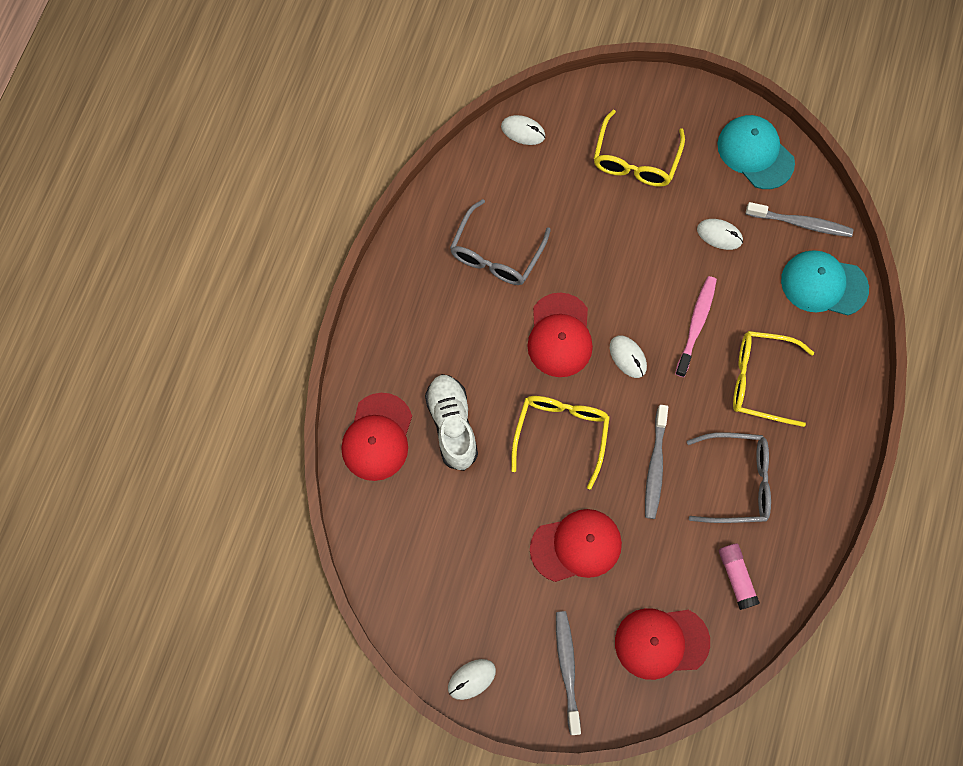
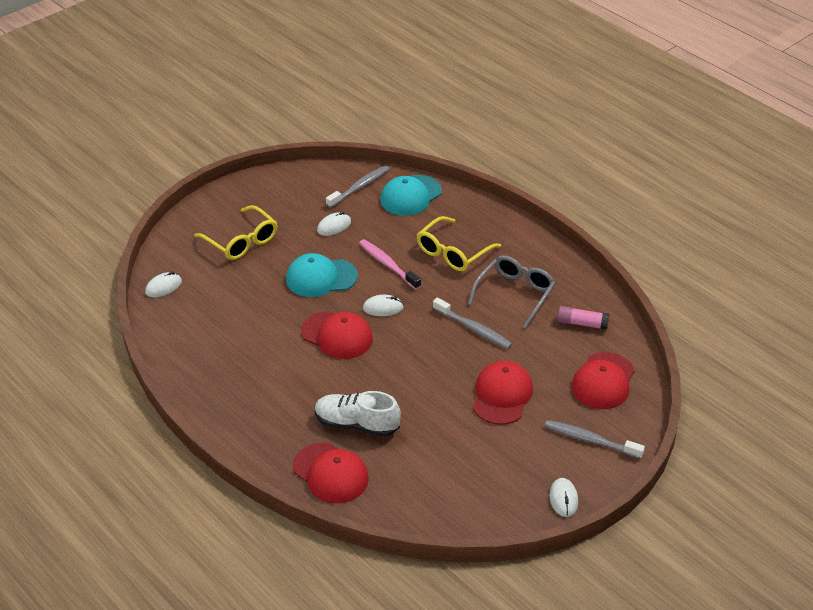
camera: 60 degrees left, 30 degrees down
grey glasses [450,199,551,285] -> none
yellow glasses [511,396,610,489] -> none
turquoise cap [717,115,795,189] -> turquoise cap moved to [286,253,358,297]

